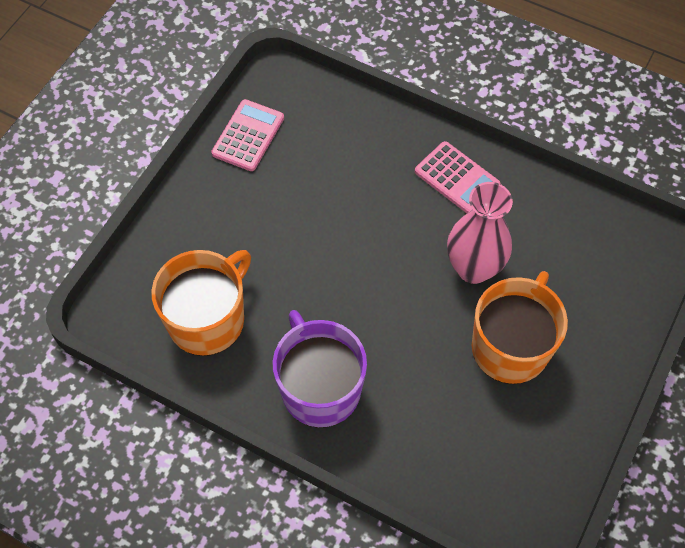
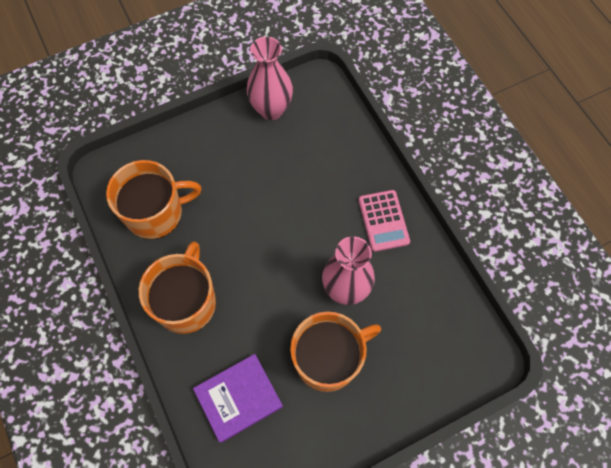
camera: 35 degrees right, 5 degrees up
pink calculator [211,99,284,171] -> pink vase [247,36,293,120]
purple mug [273,310,367,428] -> orange mug [139,241,216,334]
none -> purple book [193,354,283,443]

